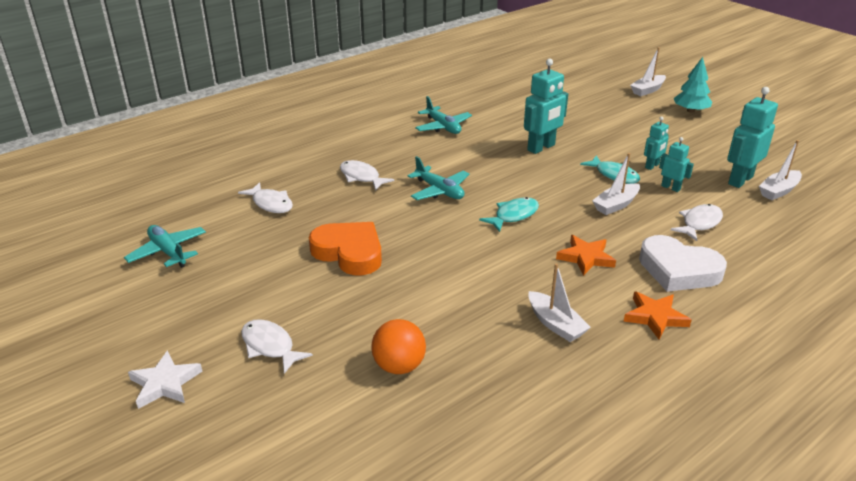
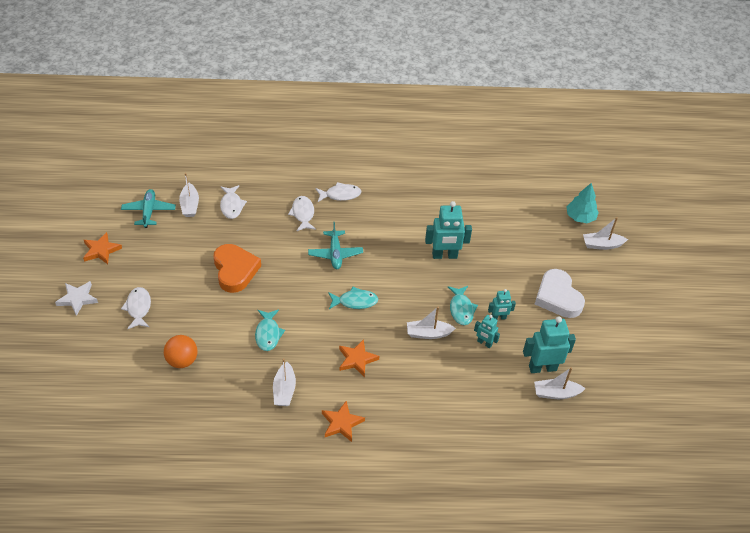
camera: 35 degrees right, 15 degrees up
turquoise plane [415,96,472,134] -> none
white heart [639,235,727,292] -> white heart moved to [535,269,585,318]
turquoise robot [659,137,694,192] -> turquoise robot turned 135 degrees clockwise [474,315,500,348]
white fish [671,204,723,241] -> white fish moved to [315,182,361,202]
turquoise tree [673,57,712,113] -> turquoise tree moved to [566,183,599,223]
none -> orange star [83,232,122,264]
none -> white boat [179,173,199,217]
none -> turquoise fish [255,310,285,351]

